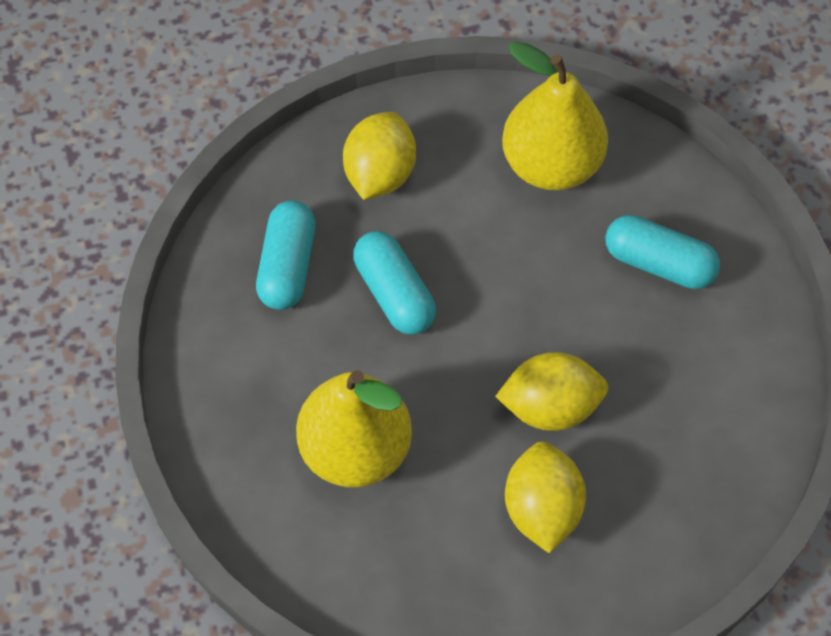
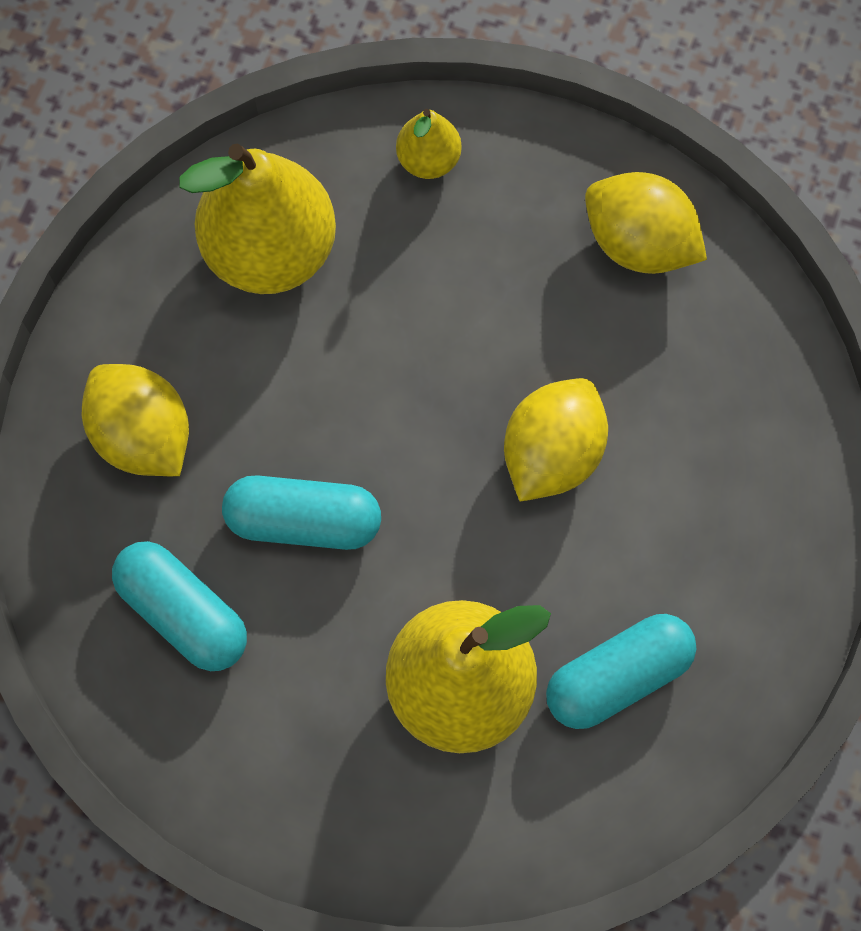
camera: 55 degrees left, 10 degrees up
yellow lemon [505,441,586,553] -> yellow lemon moved to [585,172,707,274]
turquoise capsule [605,215,720,289] -> turquoise capsule moved to [546,614,697,729]
none -> yellow pear [396,109,462,179]

